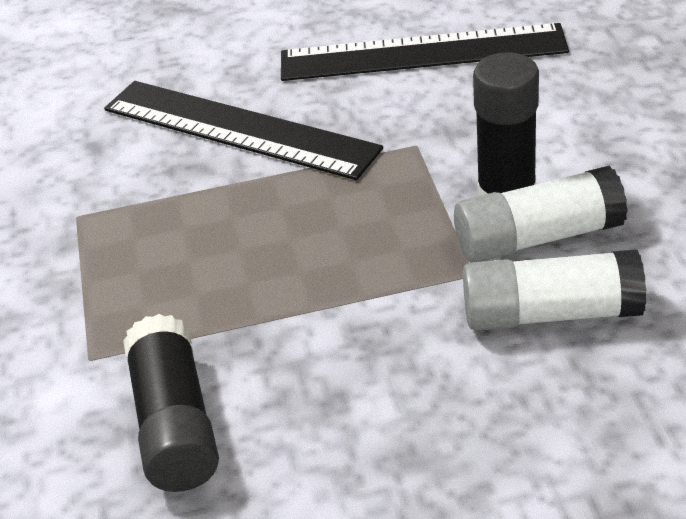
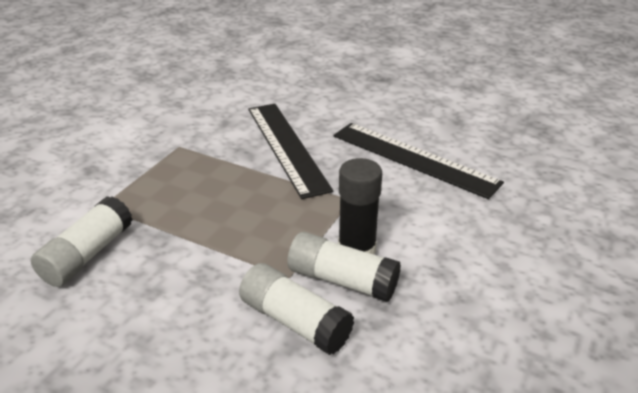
camera: 35 degrees right, 5 degrees down
black glue stick [123,314,219,492] -> white glue stick [31,196,132,287]

